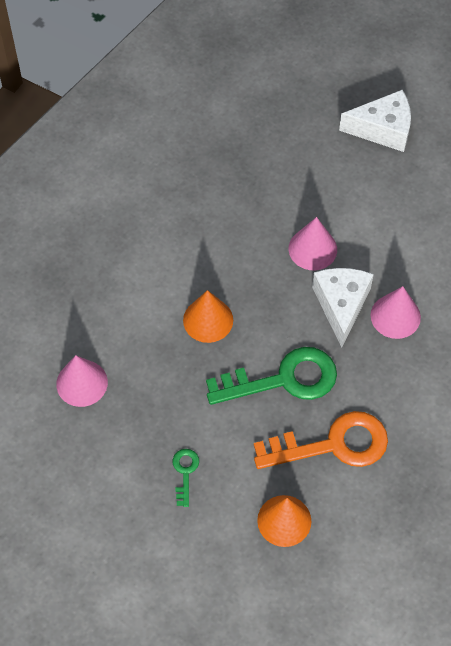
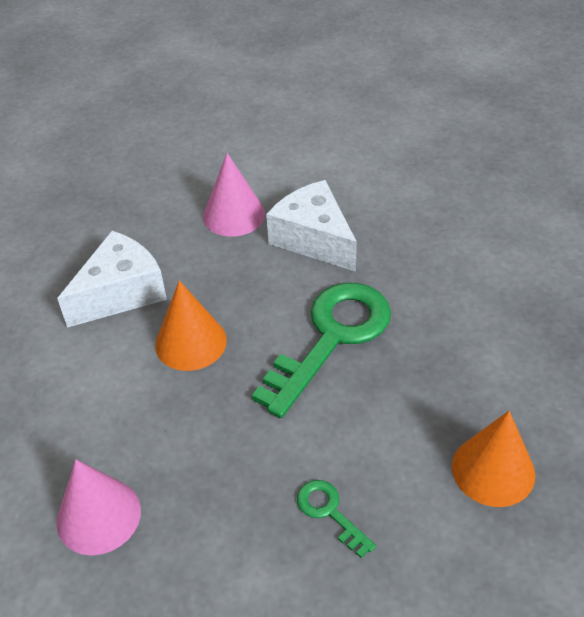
camera: 40 degrees left, 15 degrees down
orange key [254,411,388,469] -> none
white cheese [339,90,411,152] -> white cheese moved to [57,231,167,328]
pink cone [371,286,421,339] -> none

